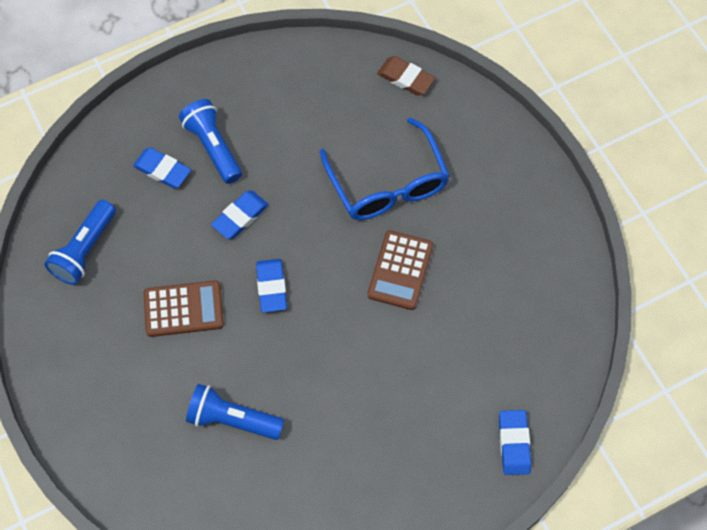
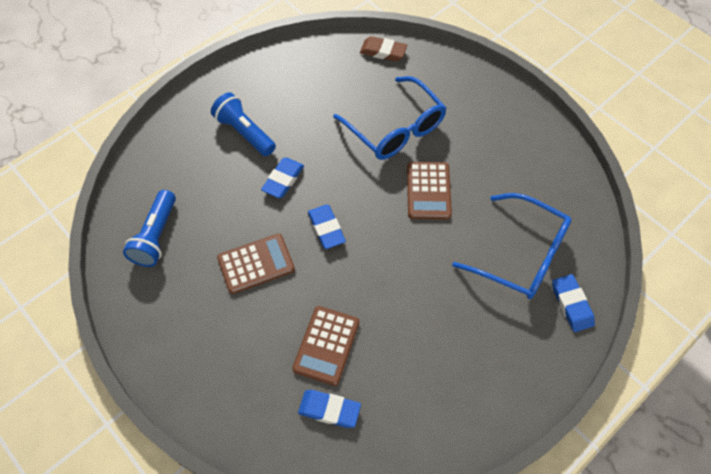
camera: 15 degrees left, 5 degrees down
blue eraser [133,147,191,188] -> blue eraser moved to [298,390,361,428]
blue flashlight [186,384,284,440] -> brown calculator [292,306,359,386]
none -> blue glasses [452,193,571,299]

